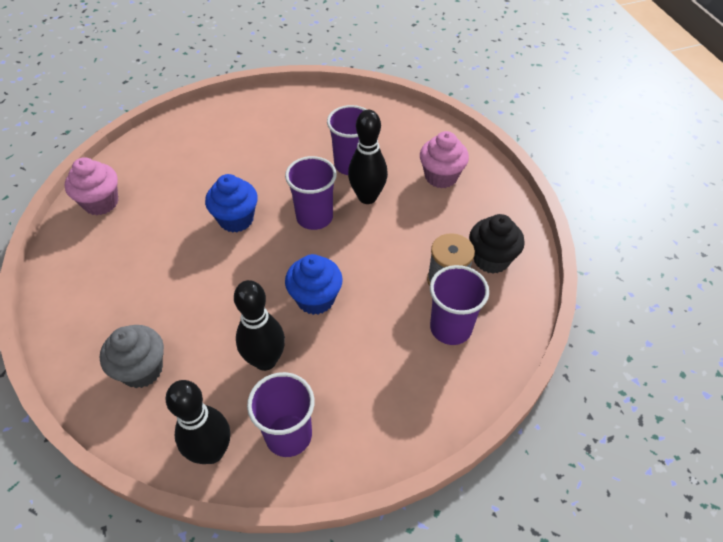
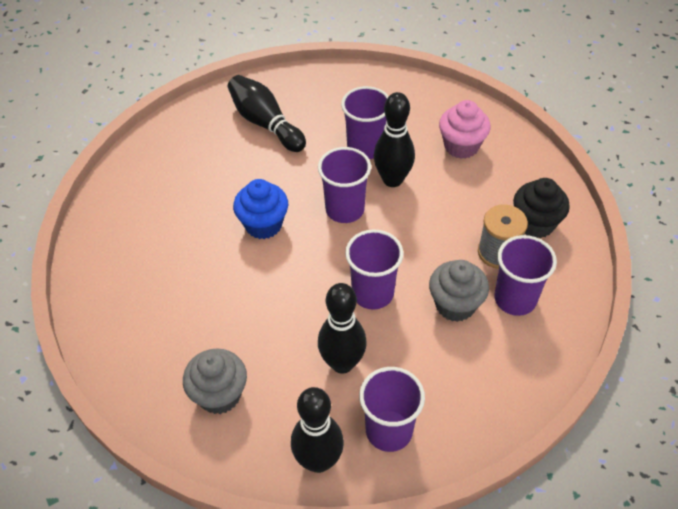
camera: 10 degrees left, 0 degrees up
pink cupcake [65,157,118,216] -> none
blue cupcake [285,254,343,315] -> purple cup [345,229,403,310]
none -> black bowling pin [228,75,306,152]
none -> grey cupcake [429,260,489,322]

